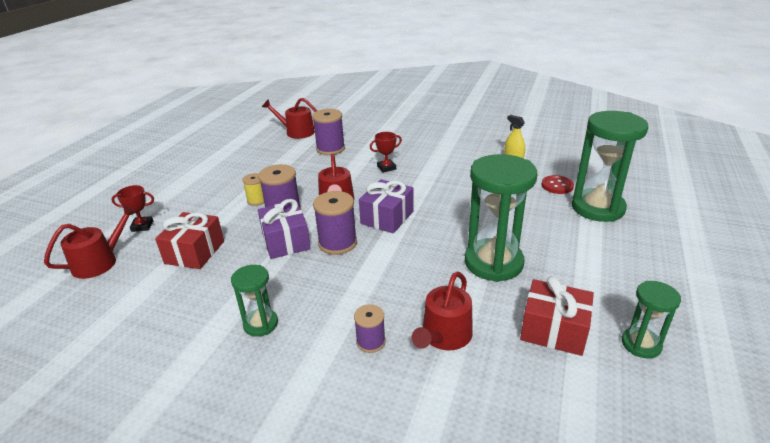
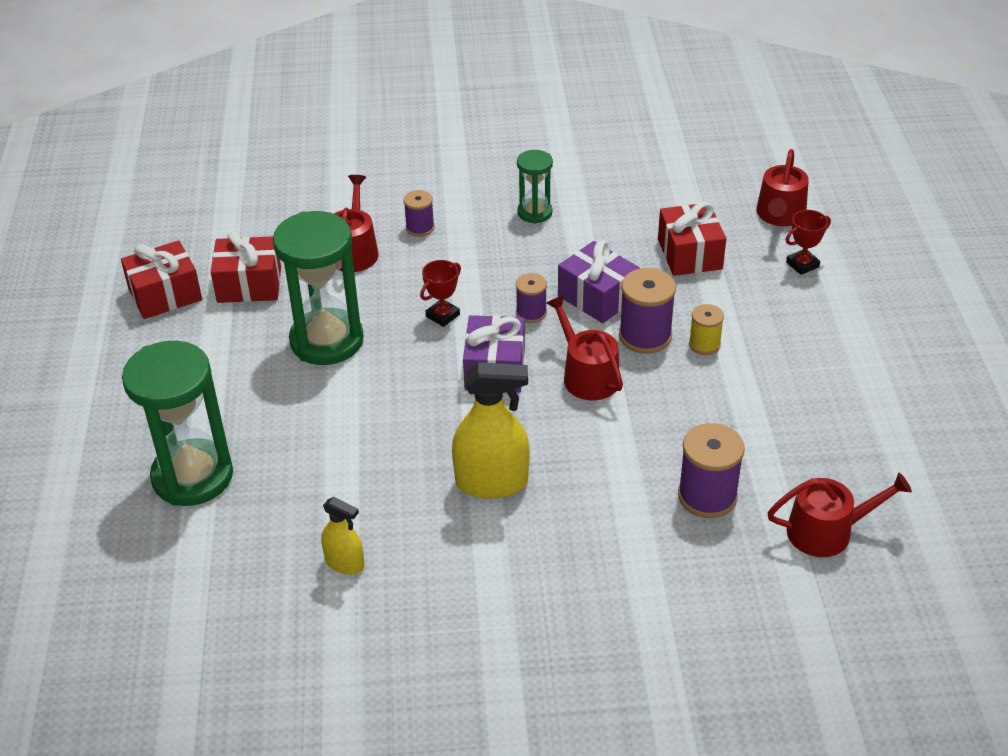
camera: 155 degrees right, 10 degrees up
purple spool [313,191,357,255] -> purple spool [516,273,547,323], size x0.59
red trophy [370,132,402,173] -> red trophy moved to [420,260,461,327]
red button [541,175,574,194] -> none
green hourglass [622,281,681,358] -> red gift [121,240,202,319]
none -> yellow spray bottle [452,362,529,499]

